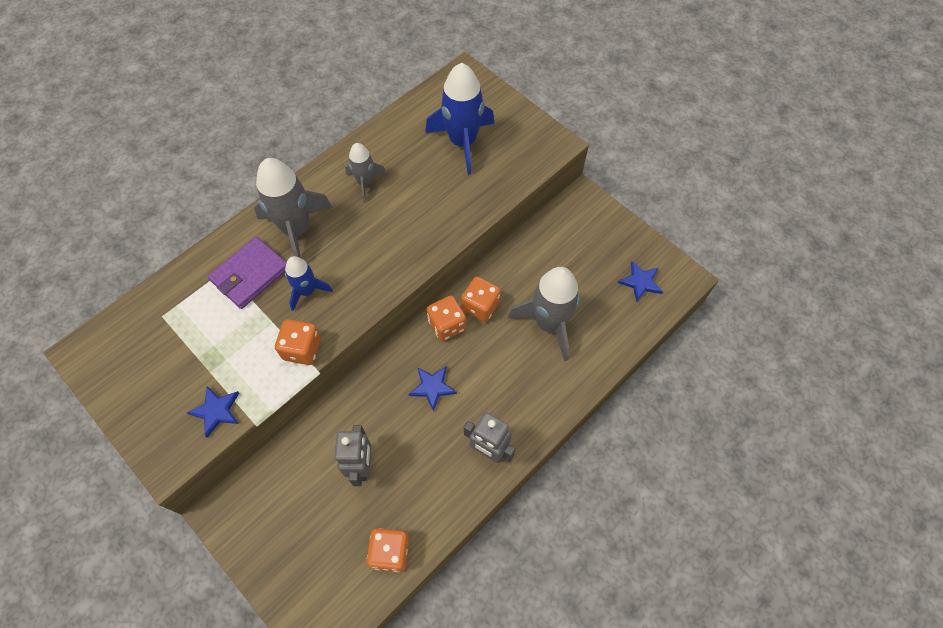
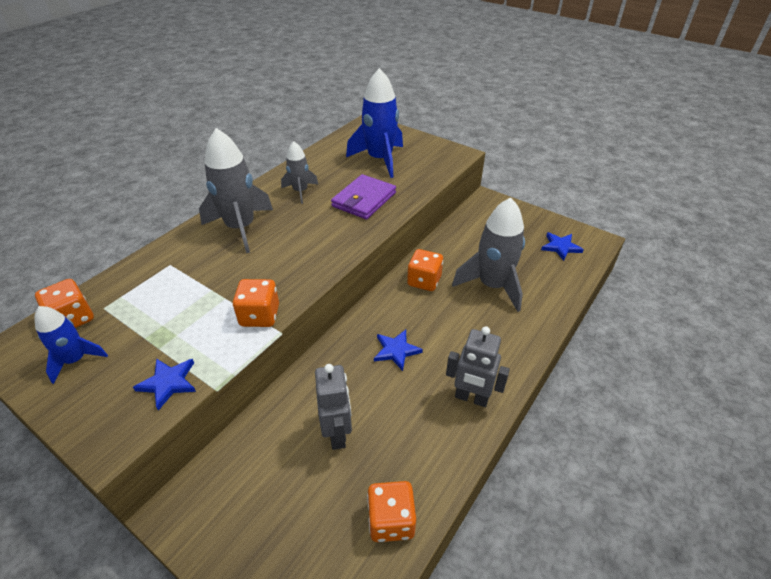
camera: 10 degrees left, 20 degrees down
purple wallet [208,237,287,309] -> purple wallet moved to [331,174,396,219]
blue rocket [285,256,333,311] -> blue rocket moved to [34,306,108,384]
orange dice [426,296,466,341] -> orange dice moved to [35,279,94,328]

